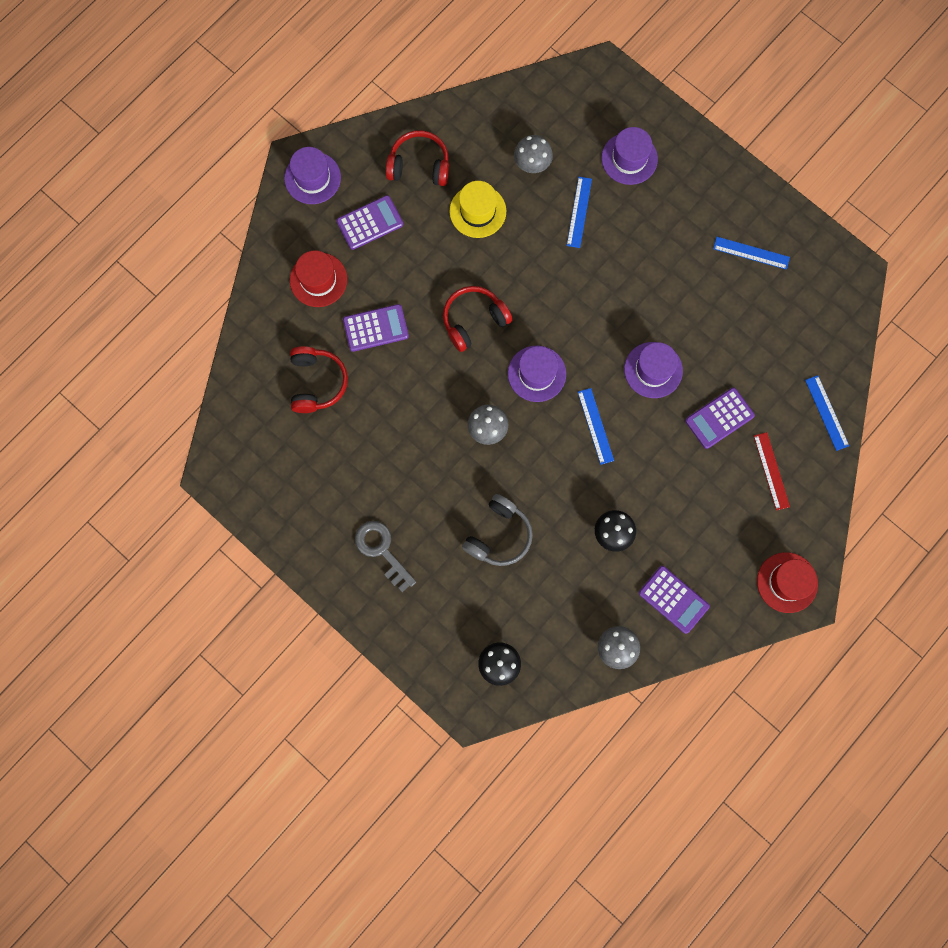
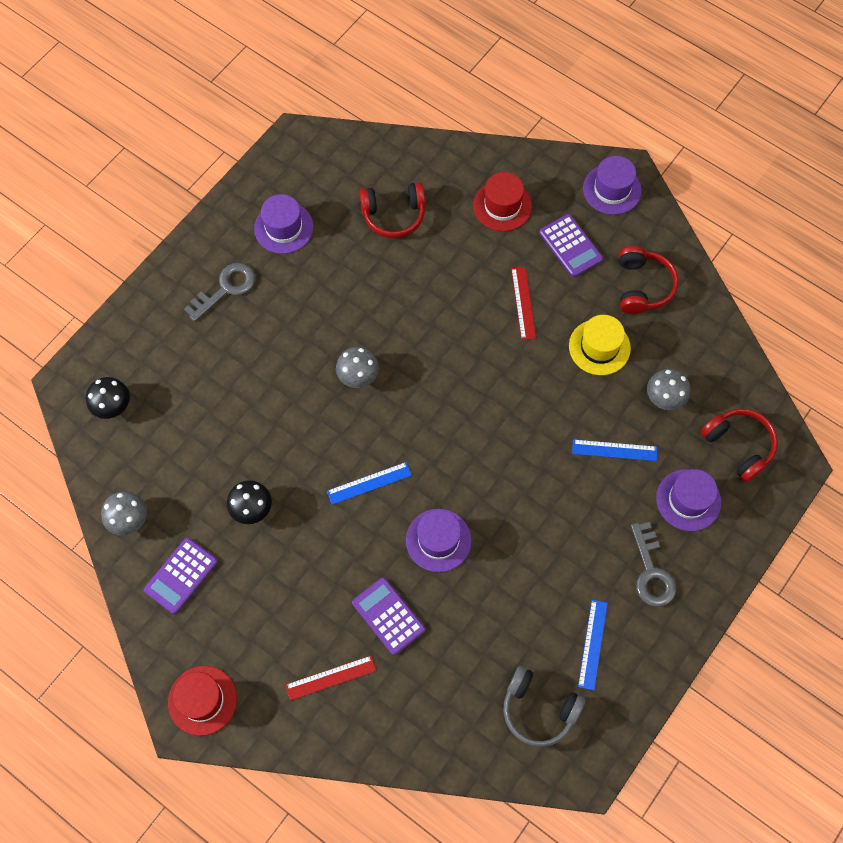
camera: 85 degrees right, 10 degrees down
purple calculator [343,304,409,352] -> none
red headphones [443,286,513,352] -> red headphones moved to [701,409,778,482]
grey headphones [462,494,533,566] -> grey headphones moved to [503,666,585,747]
purple hat [508,346,566,402] -> purple hat moved to [254,194,314,254]
blue ruler [805,375,849,451] -> none
none -> red ruler [511,267,536,340]
none -> grey key [631,522,676,607]

